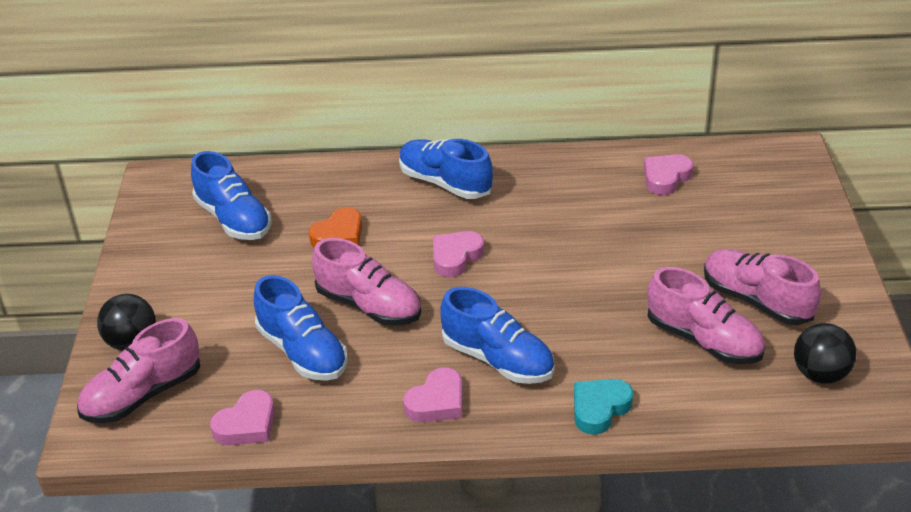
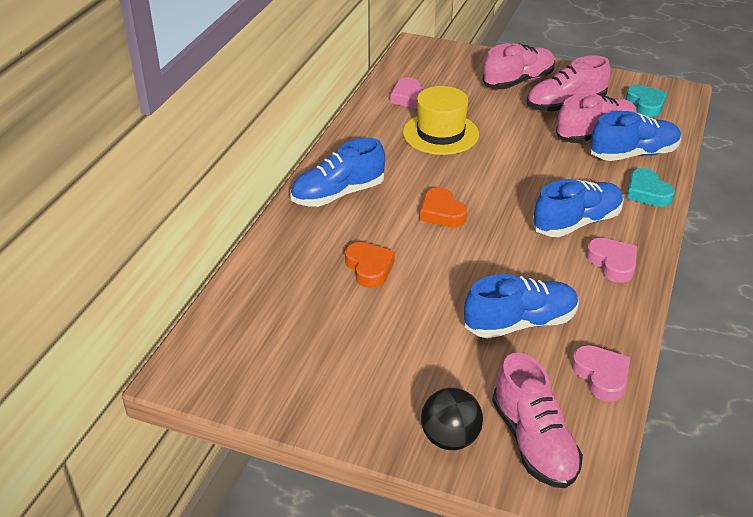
camera: 70 degrees left, 0 degrees up
blue shoe [191,151,271,240] -> blue shoe moved to [591,111,681,161]
pink shoe [312,238,421,326] -> pink shoe moved to [483,43,555,89]
pink heart [433,231,484,277] -> orange heart [420,187,467,227]
black ball [794,323,856,384] -> turquoise heart [625,85,667,117]
none -> yellow hat [403,86,479,155]

